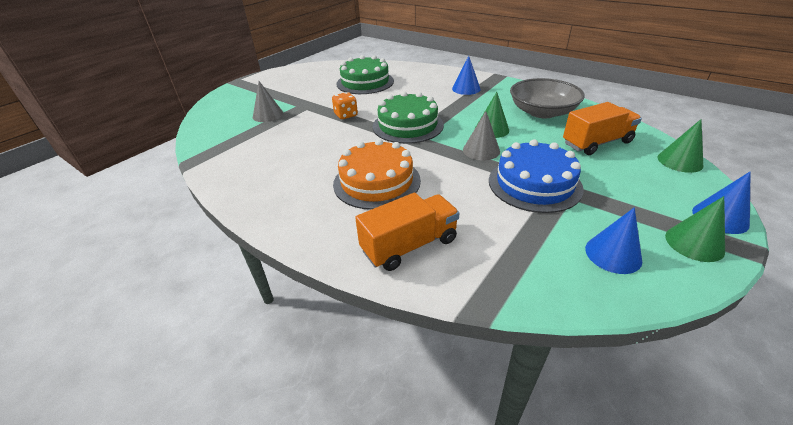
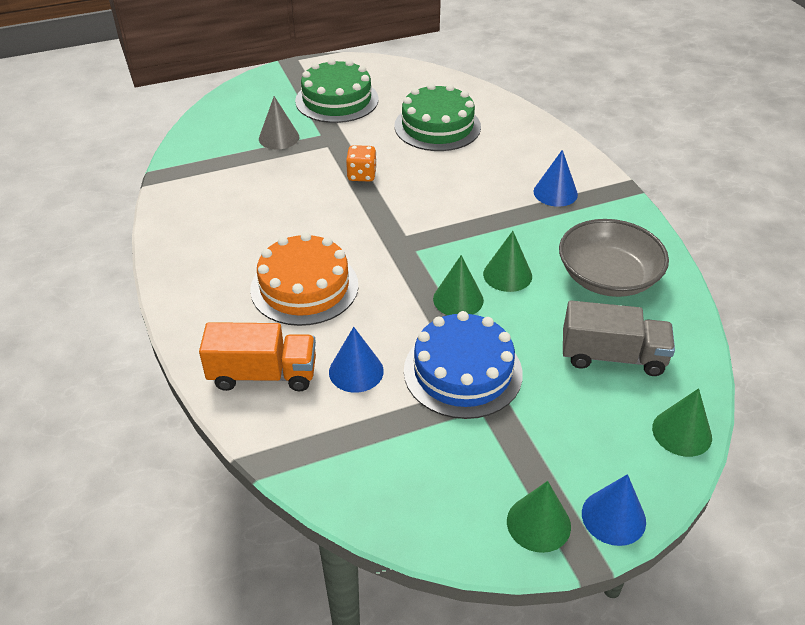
camera: 30 degrees right, 5 degrees up
green cake [373,91,444,144] -> green cake moved to [295,59,379,123]
grey cone [463,111,500,161] -> green cone [433,255,484,315]
orange truck [563,102,642,155] -> grey truck [563,301,675,376]
blue cone [585,207,642,274] -> blue cone moved to [329,327,384,393]

